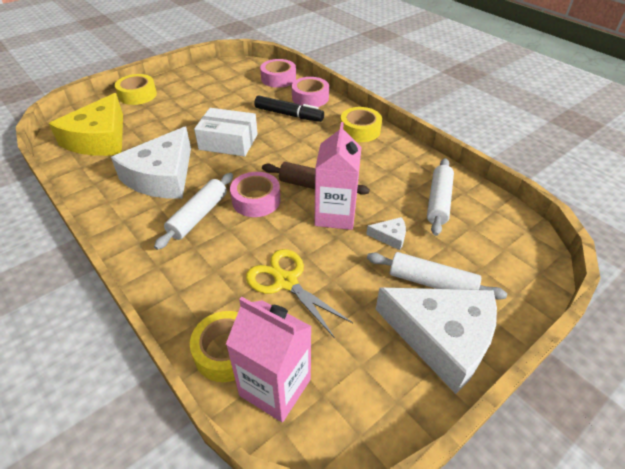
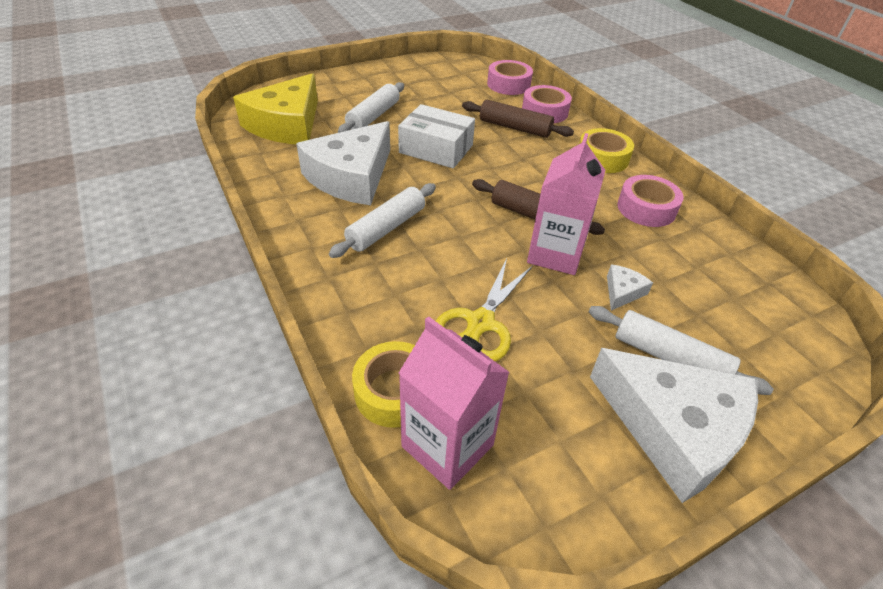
camera: 10 degrees right, 0 degrees up
yellow tape [115,74,157,105] -> none
pink tape [230,172,281,217] -> pink tape moved to [617,175,684,227]
yellow scissors [246,249,353,338] -> yellow scissors turned 120 degrees counterclockwise [436,258,533,361]
black marker [254,95,324,122] -> brown rolling pin [462,100,574,138]
white cheese [366,217,406,250] -> white cheese turned 75 degrees counterclockwise [607,264,653,311]
white rolling pin [427,158,454,236] -> white rolling pin moved to [338,82,404,133]

